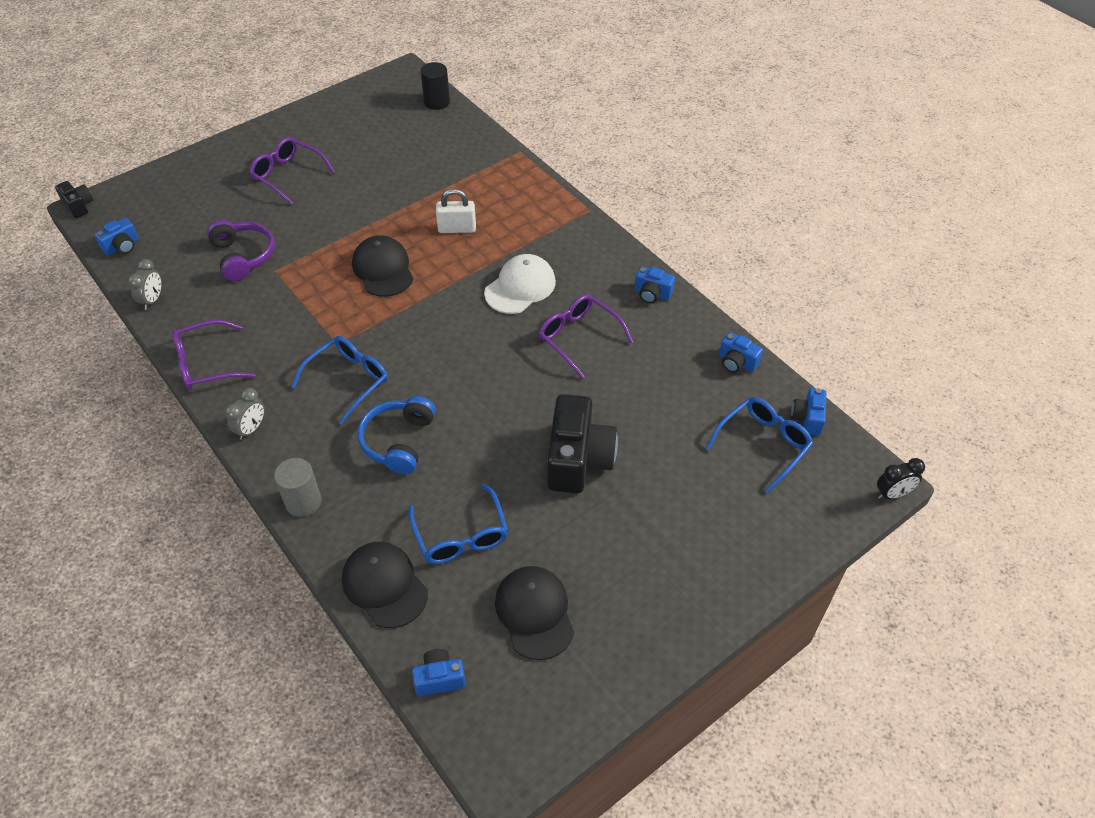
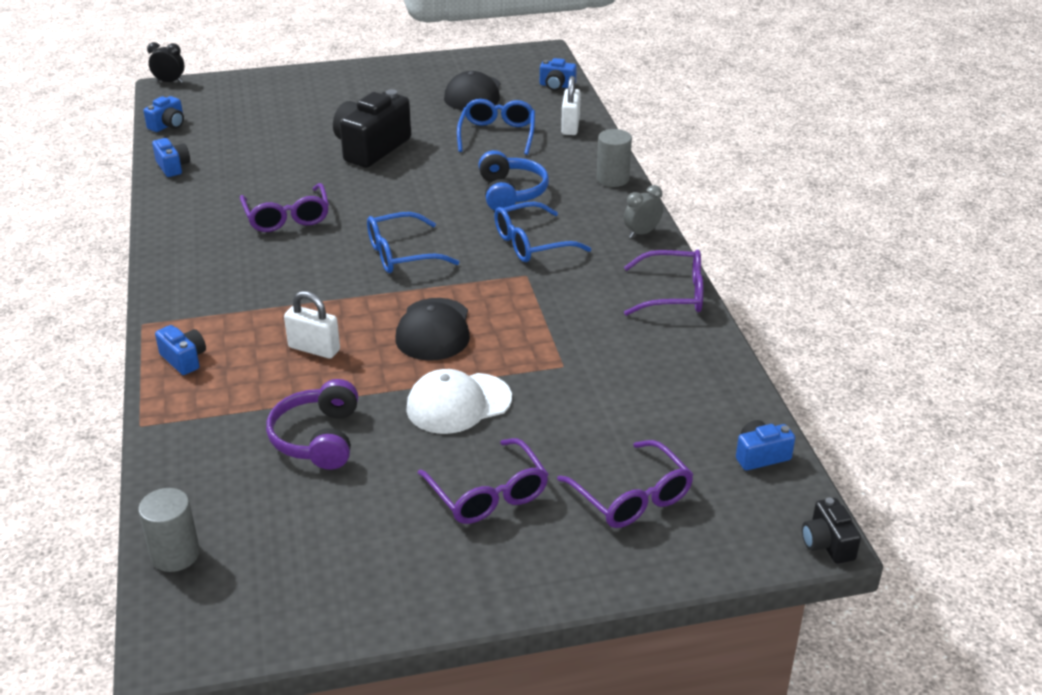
camera: 155 degrees left, 15 degrees down
grey clock [128,259,162,310] -> none
purple headphones [207,220,275,281] -> purple headphones moved to [266,379,358,470]
black cap [342,542,428,628] -> white padlock [561,76,581,135]
blue headphones [357,396,436,474] -> blue headphones turned 45 degrees counterclockwise [479,150,549,211]
black cylinder [421,62,450,110] -> grey cylinder [138,488,200,572]
white cap [484,254,556,314] -> white cap moved to [406,369,512,434]
blue camera [634,266,675,303] -> blue camera moved to [155,325,206,375]
blue glasses [706,397,813,493] -> blue glasses moved to [367,212,459,273]
none -> purple glasses [557,440,694,528]

